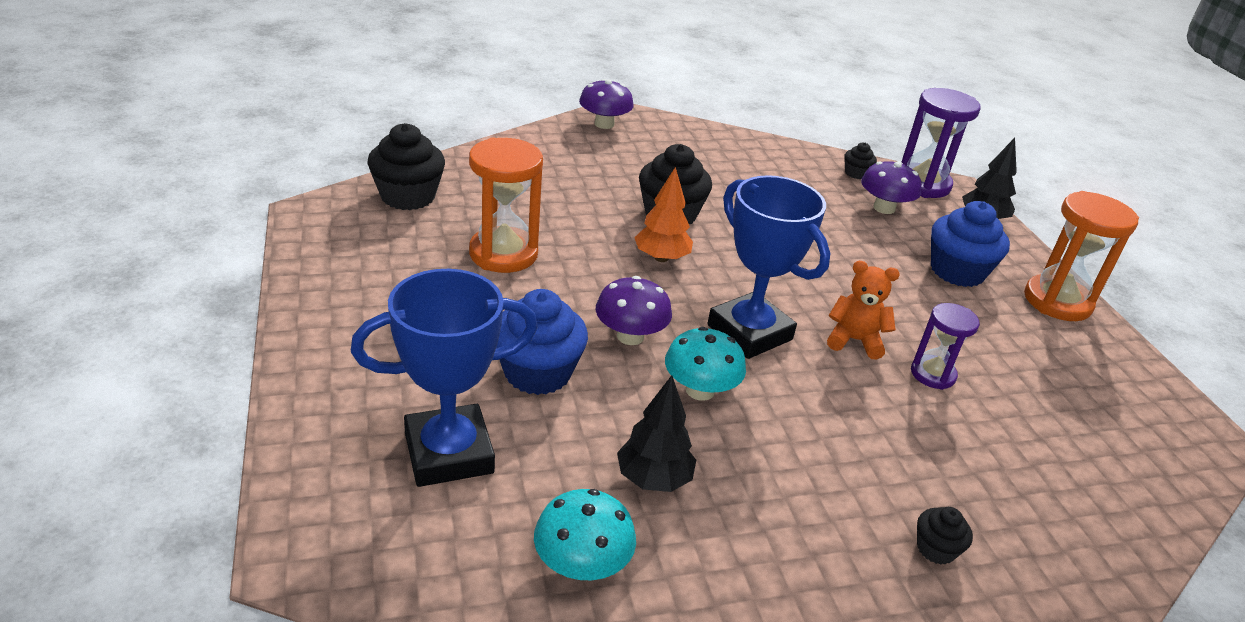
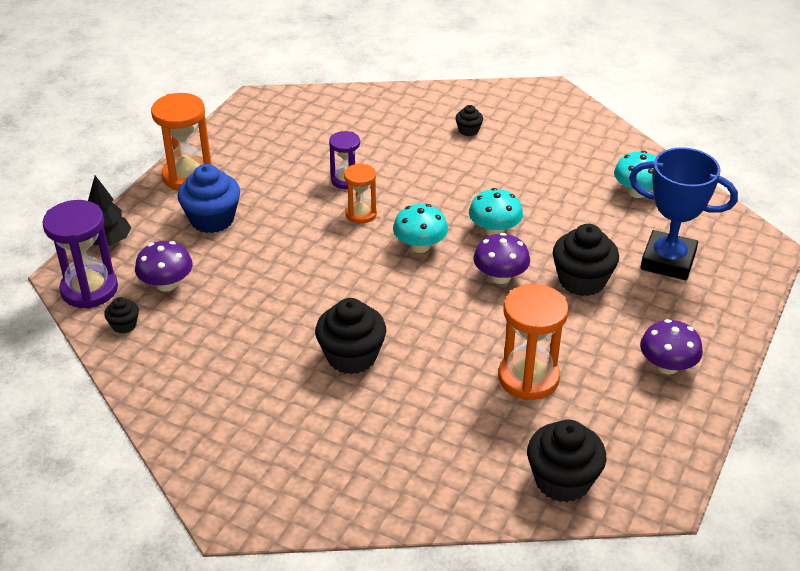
camera: 135 degrees left, 5 degrees up
blue cupcake [496,289,588,395] -> black cupcake [553,224,619,296]
purple mushroom [579,79,634,129] -> purple mushroom moved to [640,319,703,374]
black tree [617,375,696,492] -> none
orange tree [634,167,693,262] -> none
blue trophy [707,175,830,359] -> turquoise mushroom [393,204,448,253]
orange teddy bear [827,261,900,360] -> orange hourglass [344,163,377,224]

